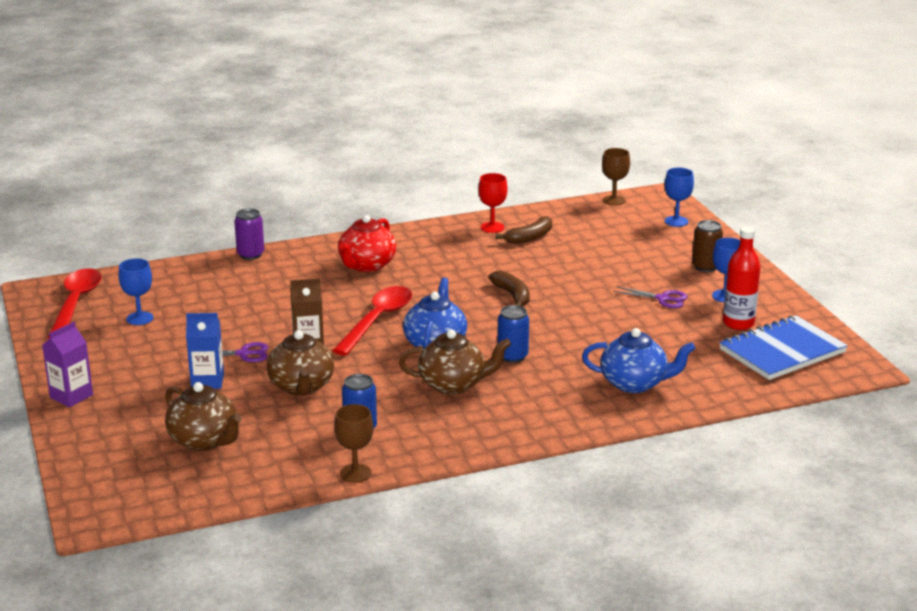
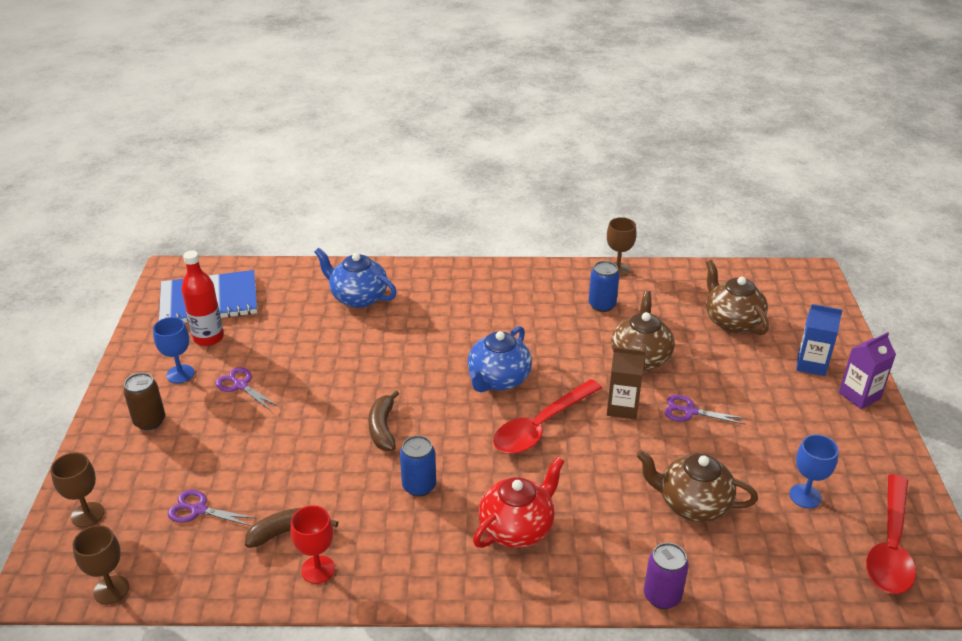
camera: 160 degrees left, 10 degrees up
blue carton [186,313,224,389] -> blue carton moved to [796,304,842,376]
brown teapot [399,329,511,395] -> brown teapot moved to [636,450,758,522]
blue can [497,305,529,363] -> blue can moved to [400,436,436,497]
blue goblet [665,168,694,227] -> brown goblet [51,452,105,528]
none -> purple scissors [168,490,257,526]

